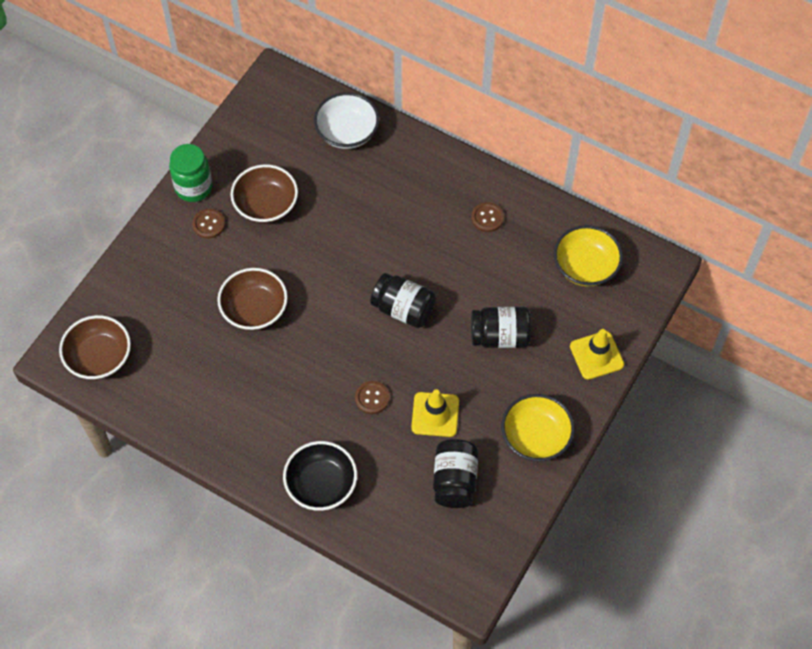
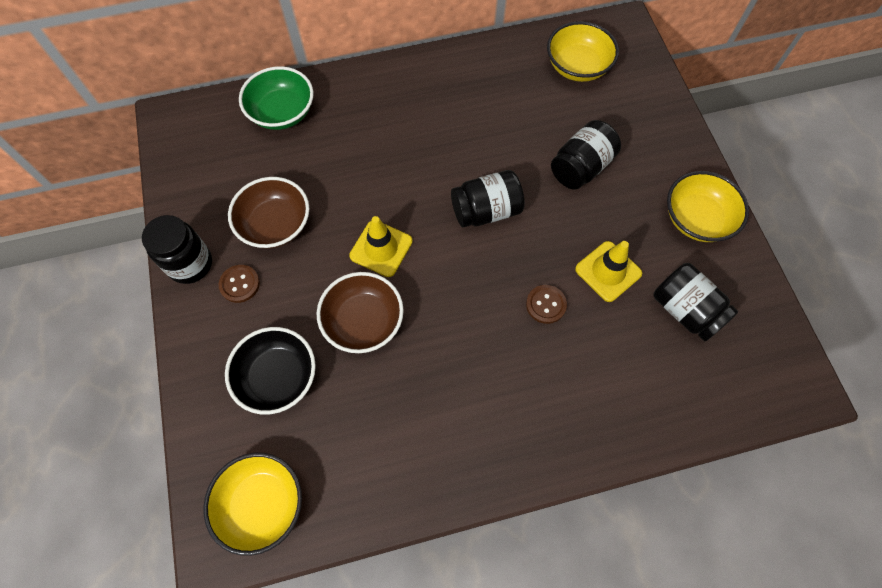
camera: 45 degrees left, 5 degrees up
brown bowl [59,315,131,380] -> yellow bowl [203,452,302,556]
green jar [169,144,212,202] -> black jar [142,215,212,284]
black bowl [283,441,357,511] -> black bowl moved to [225,327,316,415]
white bowl [314,92,379,149] -> green bowl [239,66,314,130]
brown button [471,202,504,232] -> none
yellow traffic cone [570,329,624,380] -> yellow traffic cone moved to [349,216,413,277]

